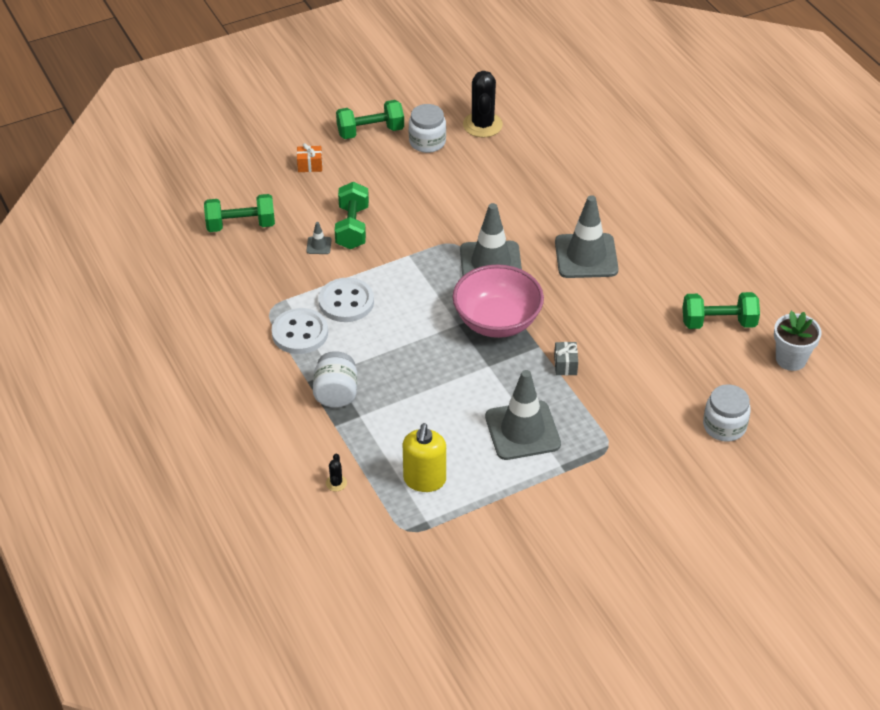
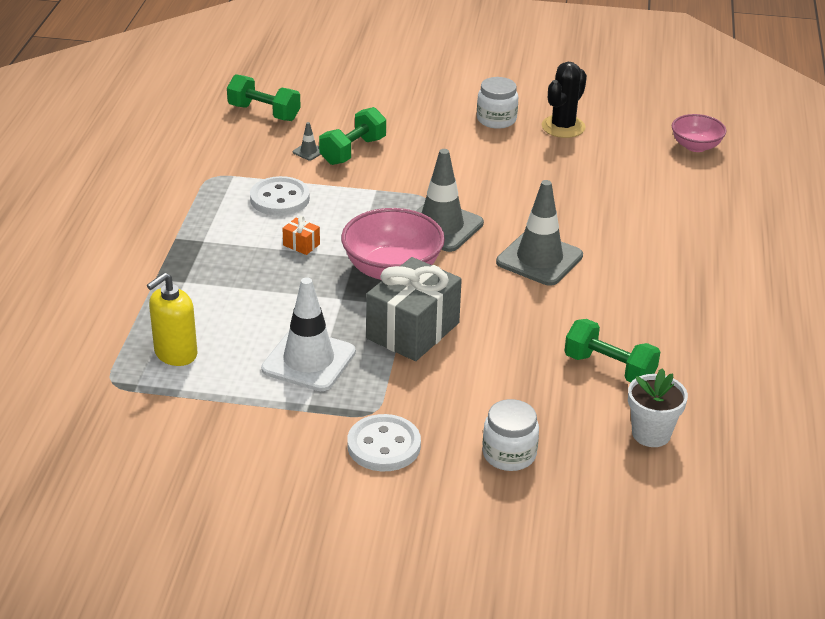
camera: 35 degrees right, 10 degrees down
white button [272,308,328,354] -> white button moved to [347,414,421,471]
orange gift [297,143,322,172] -> orange gift moved to [282,216,320,255]
white jar [313,351,357,408] -> none
black cactus [326,453,347,492] -> none
green dumbbell [336,100,404,139] -> none
grey traffic cone [485,370,561,460] -> white traffic cone [261,277,356,391]
grey gift [554,342,578,375] -> grey gift [366,257,462,361], size x2.45
none -> pink bowl [672,114,726,152]

